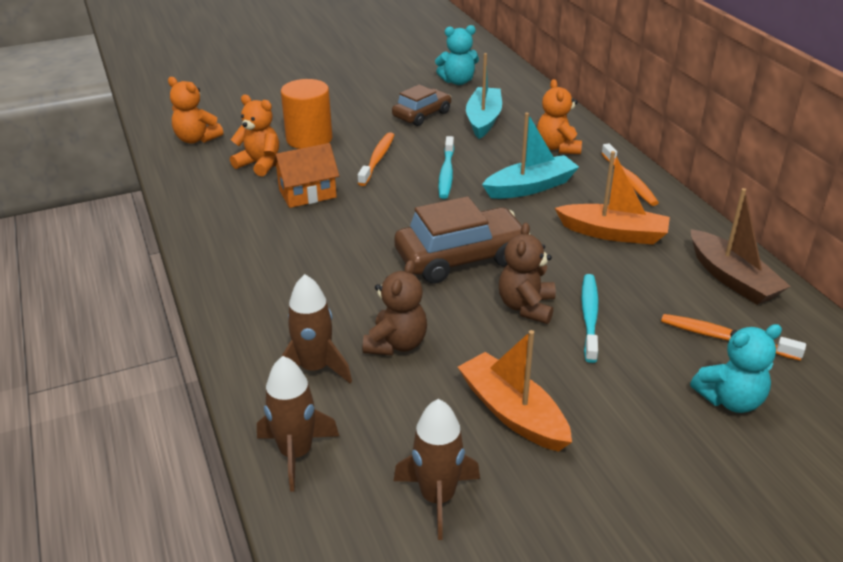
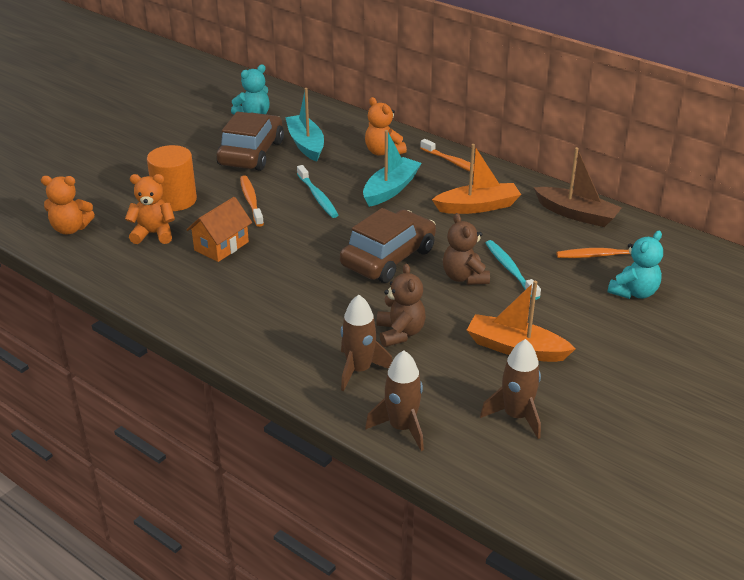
camera: 30 degrees left, 0 degrees up
brown car [392,84,451,126] -> brown car [216,111,284,171], size x1.59

